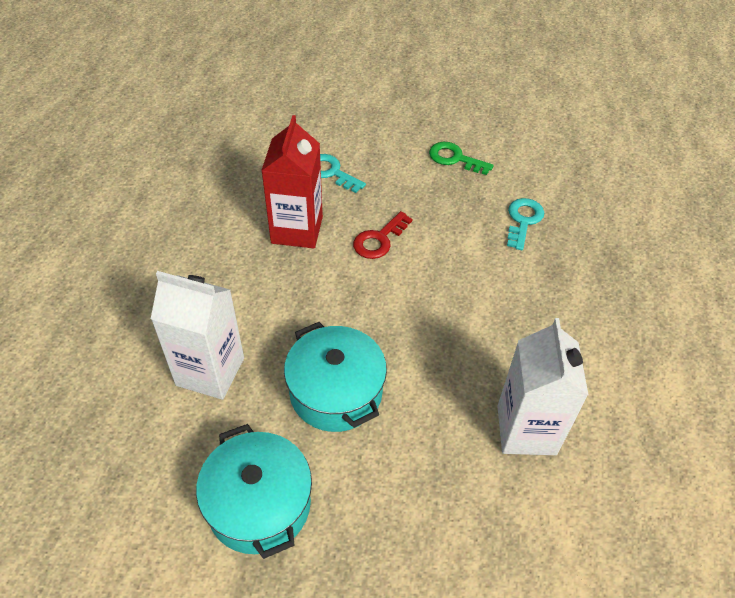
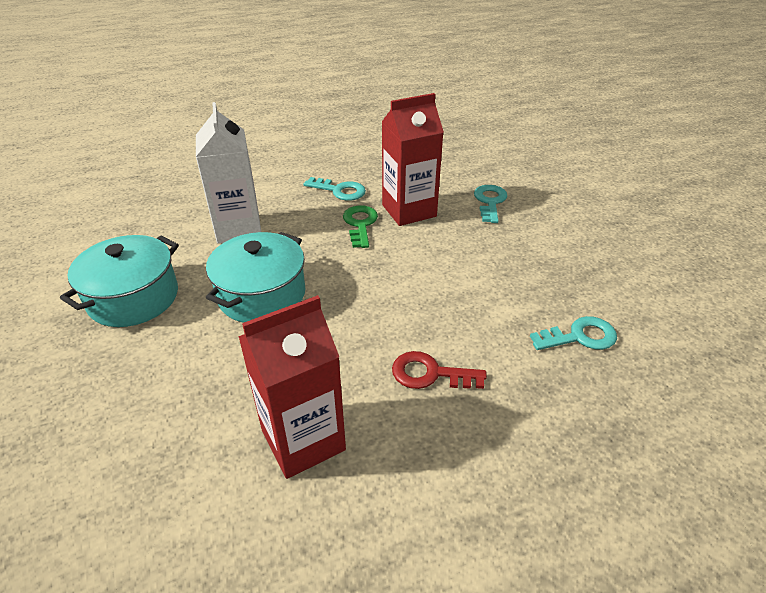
camera: 60 degrees right, 10 degrees down
red key [353,211,413,259] -> red key moved to [392,351,487,389]
green key [429,142,494,175] -> green key moved to [343,205,378,248]
white carton [497,318,588,455] -> red carton [238,295,346,479]
none -> turquoise key [304,177,366,201]

